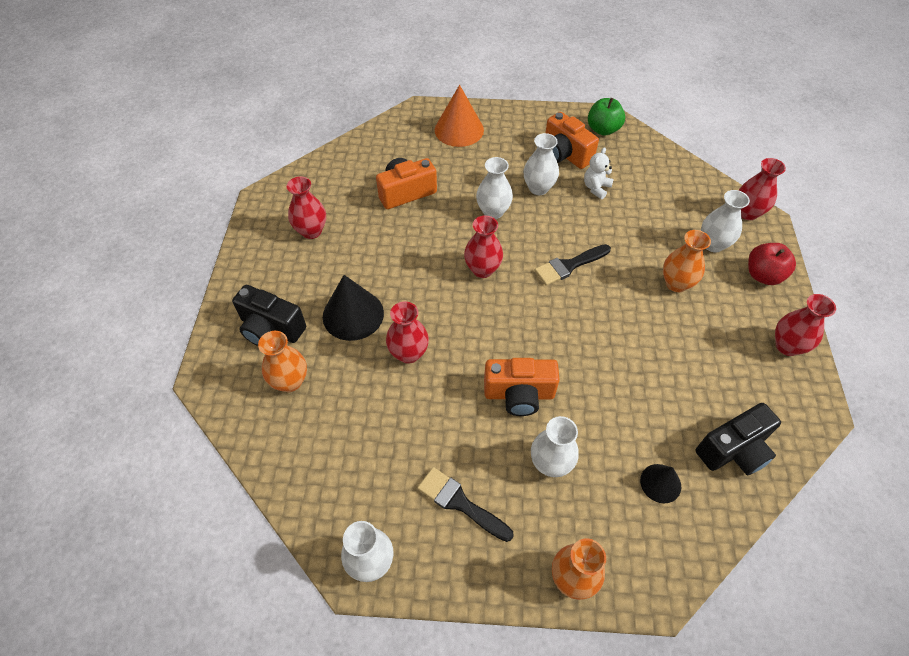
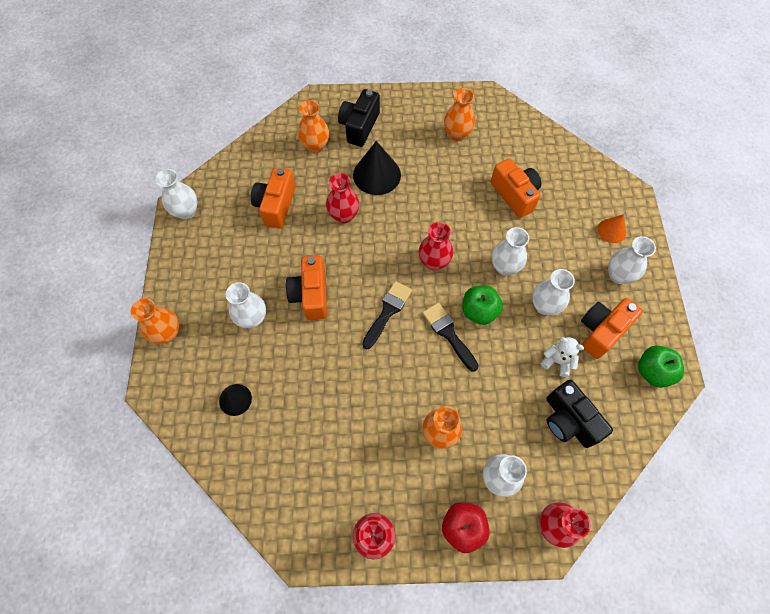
camera: 85 degrees right, 10 degrees up
red vase [287,177,326,239] -> orange vase [444,88,475,141]
black brush [417,467,514,542] -> black brush moved to [362,281,412,349]
orange cone [435,85,484,147] -> orange cone [597,214,626,243], size x0.57
black camera [695,403,781,475] -> black camera moved to [546,380,613,448]
none -> orange camera [251,167,296,229]
none -> green apple [462,286,503,325]
none -> white vase [608,236,656,284]

